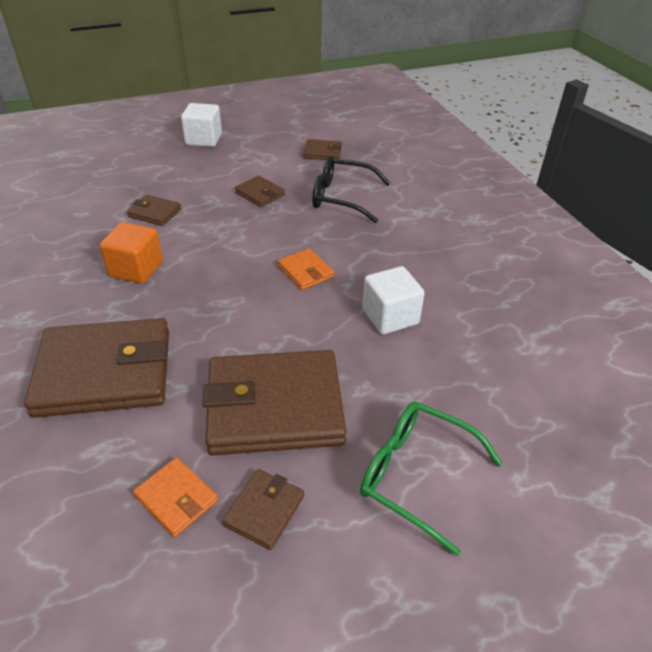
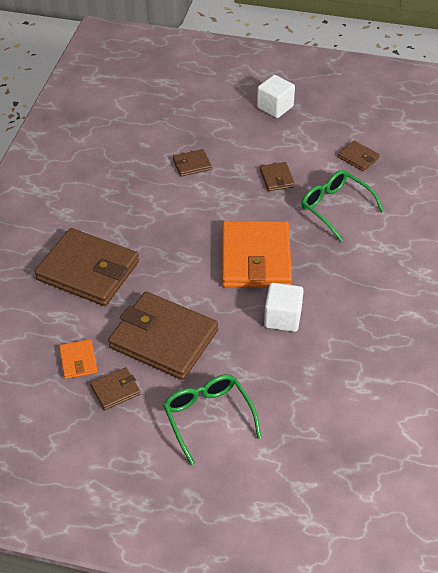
camera: 35 degrees right, 5 degrees up
orange cube [100,222,163,284] -> none
brown wallet [127,195,181,226] -> brown wallet turned 75 degrees counterclockwise [173,149,212,177]
orange wallet [278,248,334,290] -> orange wallet [222,221,292,288], size x2.24
black glasses [312,156,390,223] -> green glasses [302,170,384,242]

